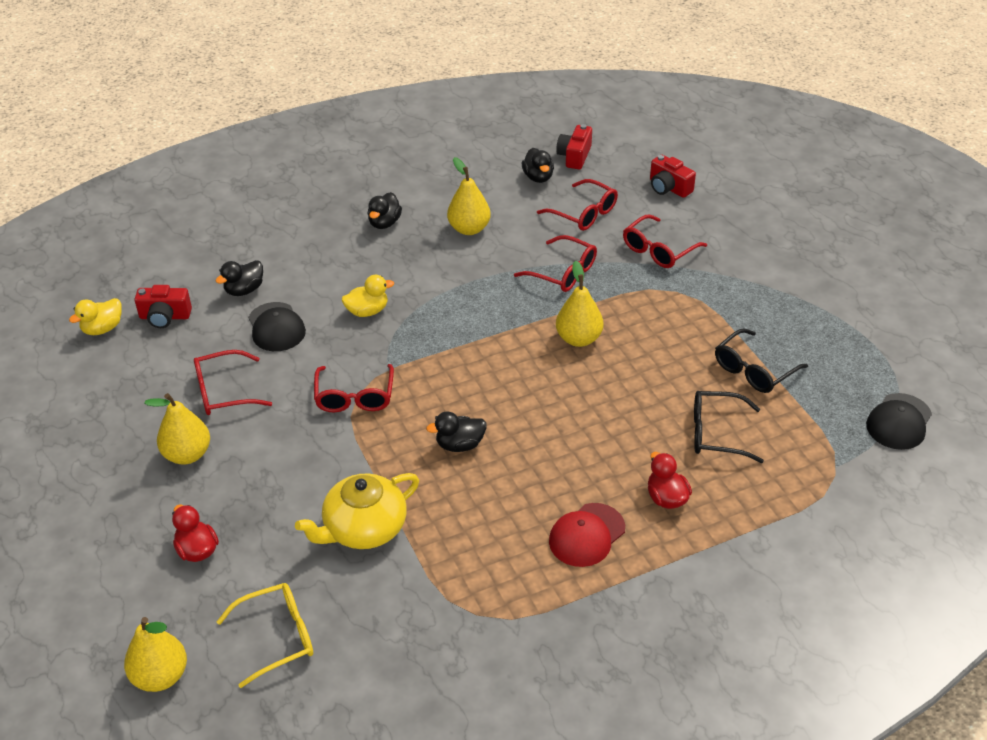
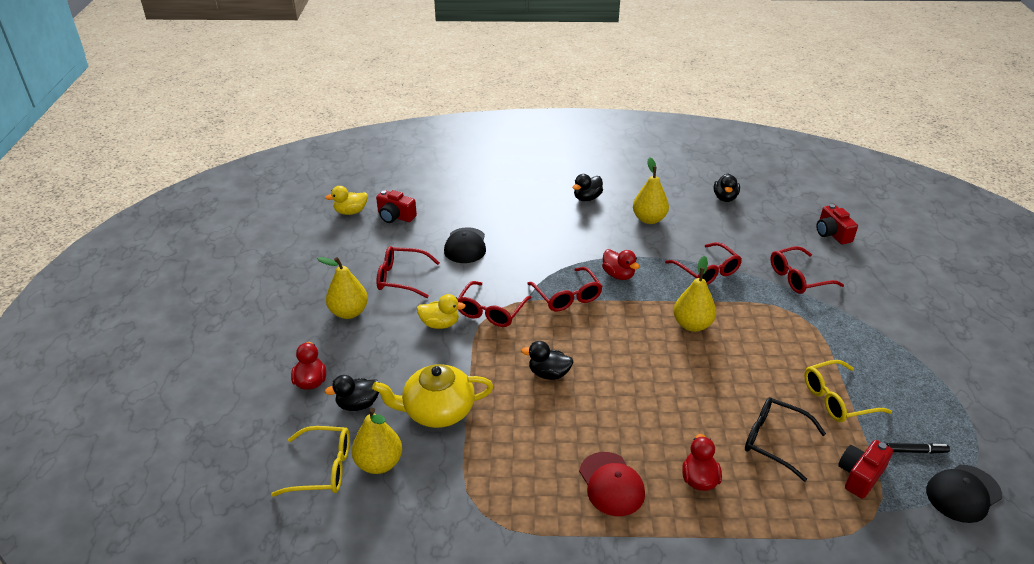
camera: 25 degrees right, 5 degrees down
yellow pear [124,617,187,692] -> yellow pear moved to [352,408,402,474]
black duck [216,260,263,296] -> black duck moved to [325,375,380,411]
yellow duck [342,275,394,317] -> yellow duck moved to [417,294,466,329]
red glasses [537,179,618,231] -> red glasses moved to [527,267,603,312]
red cap [549,503,625,567] -> red cap turned 90 degrees counterclockwise [579,452,645,516]
red camera [556,124,592,169] -> red camera moved to [838,440,893,499]
black glasses [715,328,808,393] -> yellow glasses [804,360,892,422]
none -> red duck [602,249,639,280]
none -> black marker [886,443,950,454]

